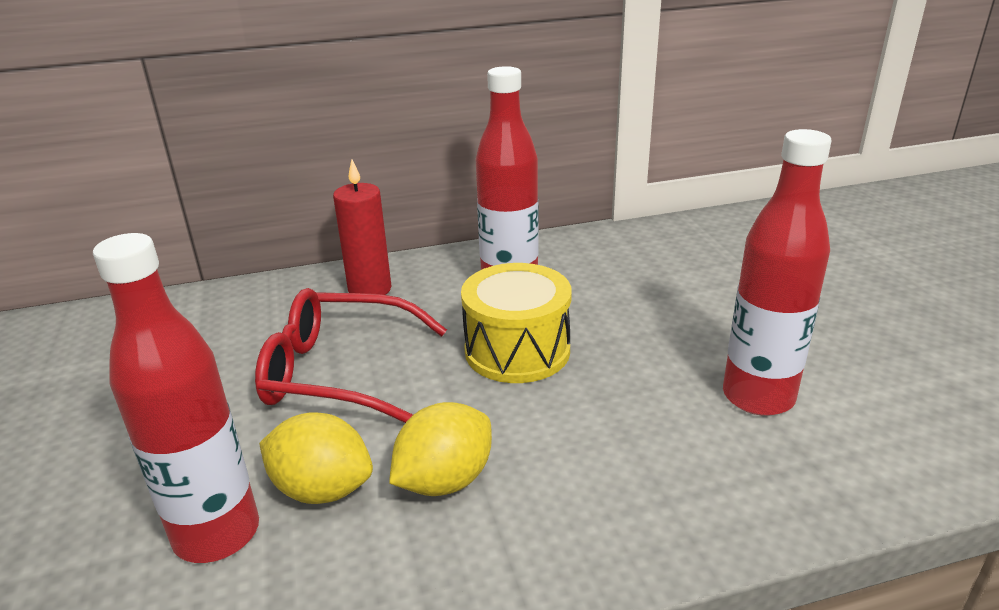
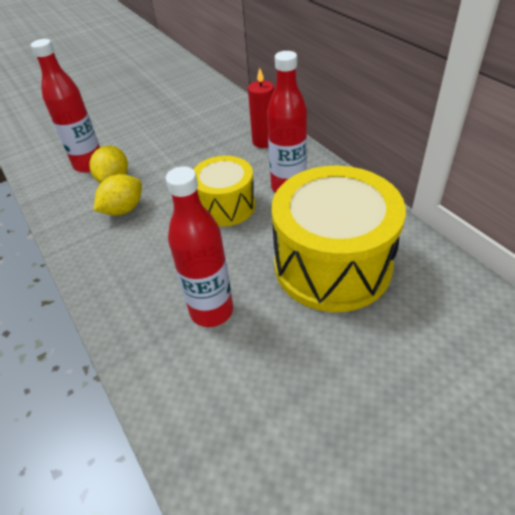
camera: 75 degrees right, 15 degrees up
red glasses [255,288,447,423] -> none
yellow lemon [389,402,492,496] -> yellow lemon turned 75 degrees counterclockwise [94,174,142,216]
none -> yellow drum [272,166,406,312]

